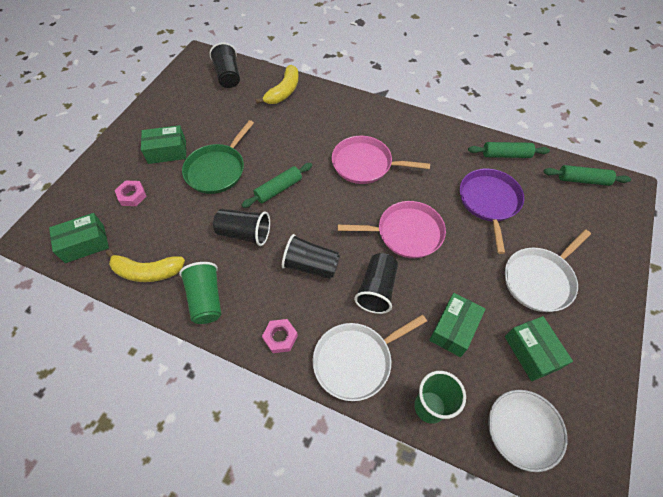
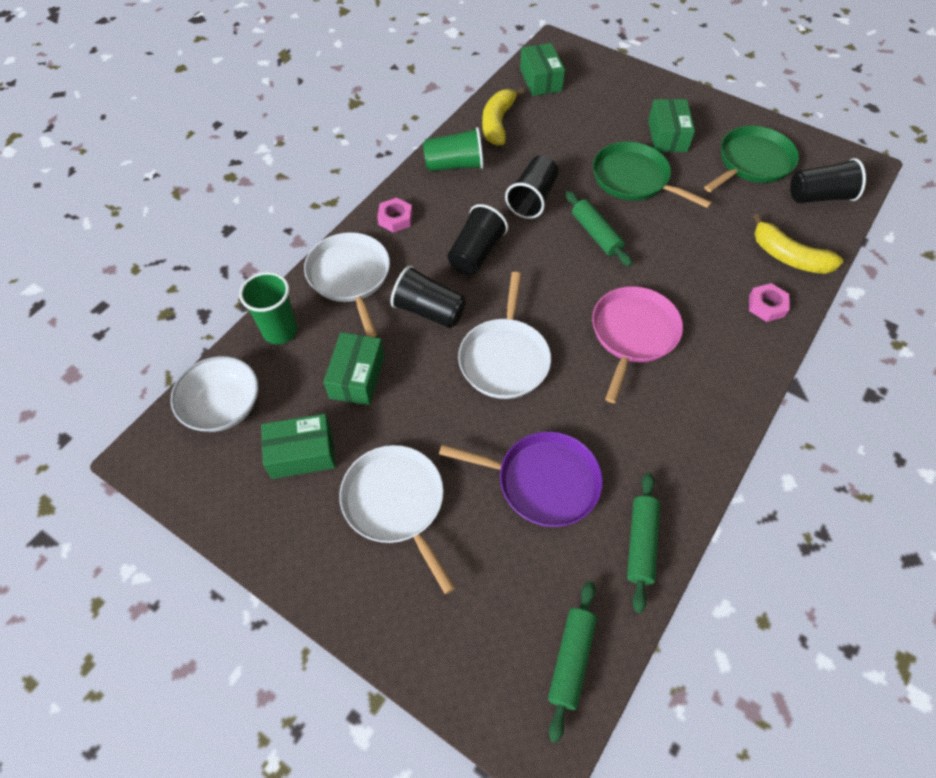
camera: 100 degrees right, 0 degrees up
pink nut [115,180,147,206] -> pink nut moved to [749,283,790,322]
pink pan [338,201,446,258] -> white pan [458,272,551,399]
green box [429,293,485,357] -> green box turned 60 degrees clockwise [323,332,384,405]
none -> green pan [704,126,799,192]

